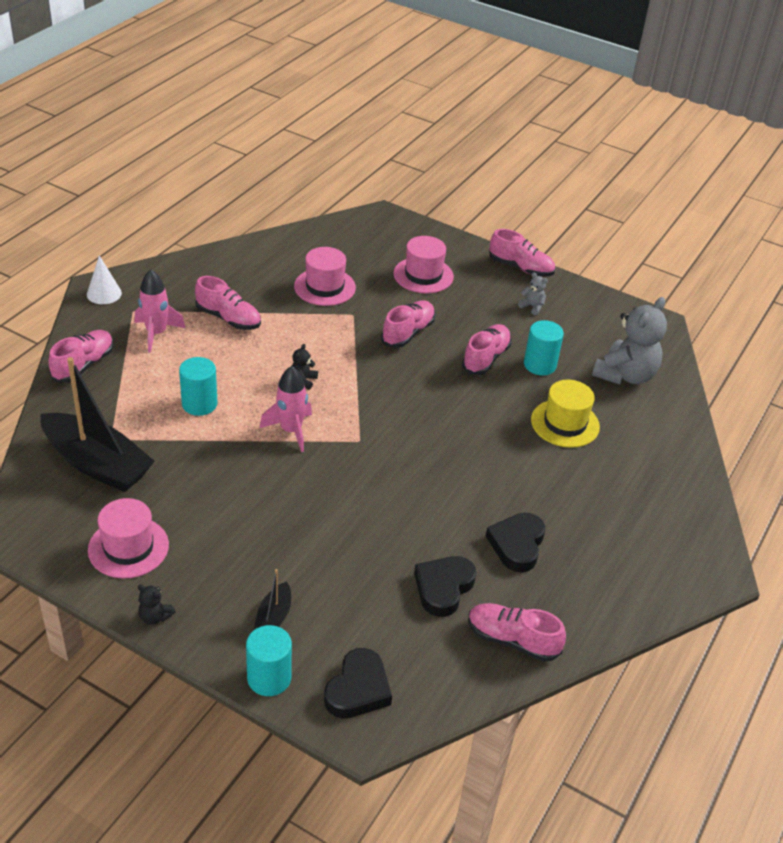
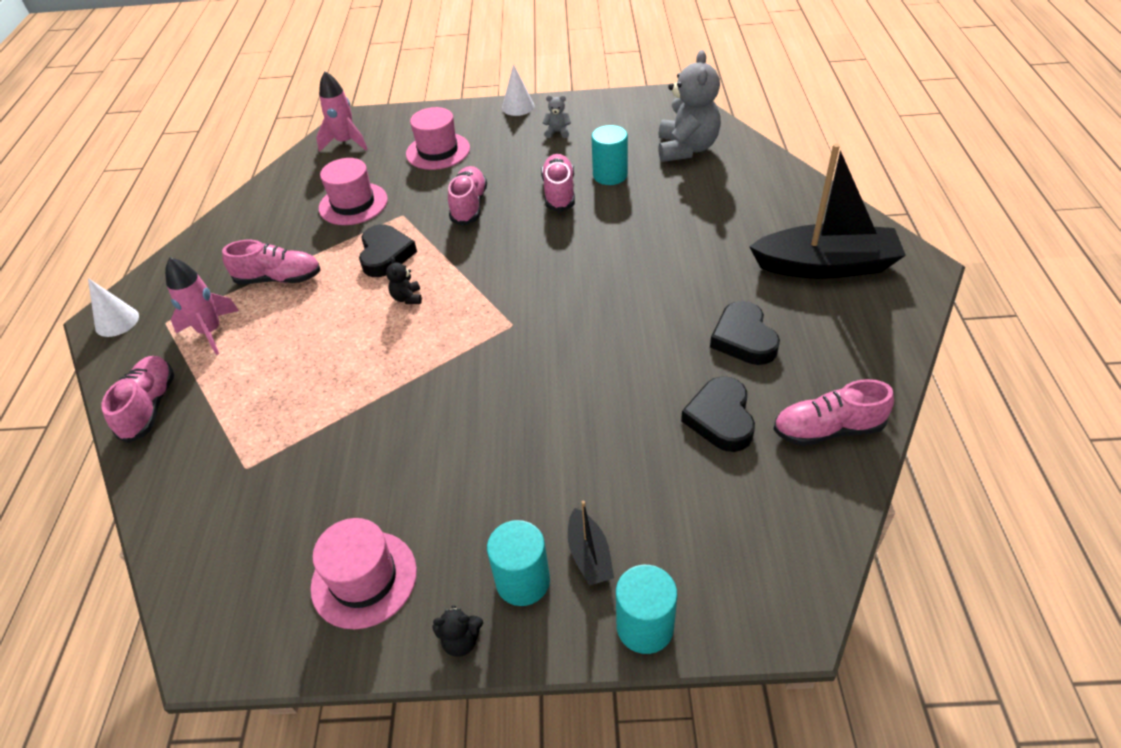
camera: 25 degrees left, 5 degrees up
black boat [40,357,155,492] -> black boat moved to [749,143,906,279]
turquoise cylinder [179,357,218,416] -> turquoise cylinder moved to [487,520,550,606]
pink rocket [260,366,312,452] -> pink rocket moved to [316,71,368,152]
black heart [324,648,392,718] -> black heart moved to [359,224,417,277]
pink shoe [489,229,555,277] -> white cone [502,64,535,116]
yellow hat [531,380,600,448] -> none

